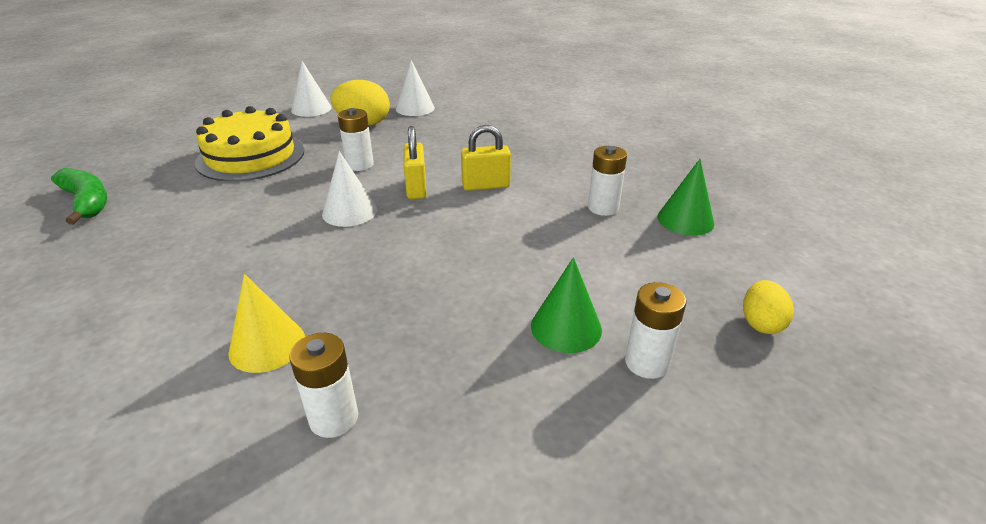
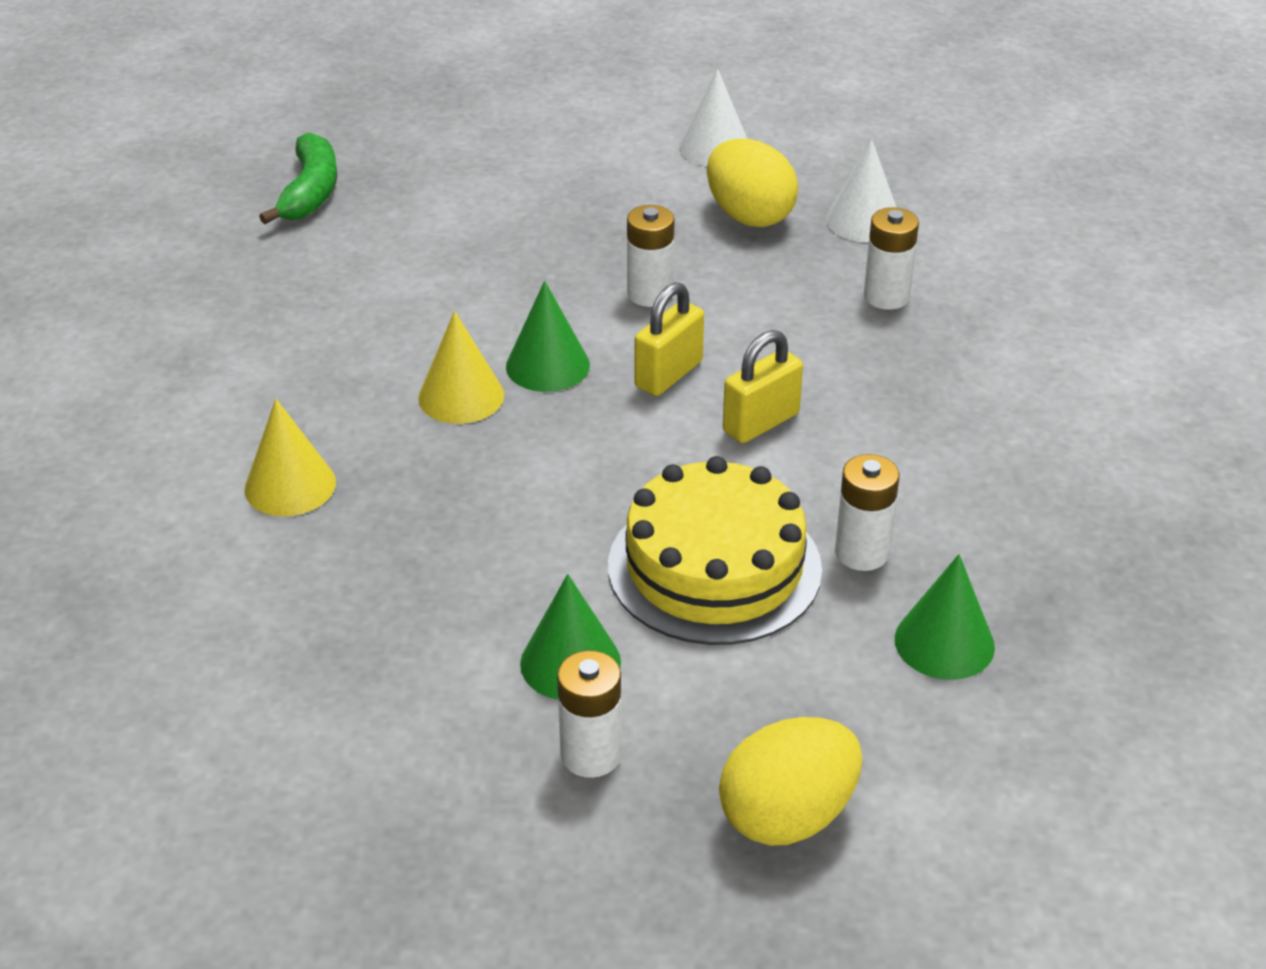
camera: 45 degrees right, 5 degrees up
yellow cake [195,106,304,182] -> yellow cake moved to [608,456,822,645]
white battery [289,333,358,438] -> white battery moved to [864,207,919,310]
white cone [322,151,377,227] -> green cone [506,281,590,392]
yellow padlock [461,125,511,191] -> yellow padlock turned 75 degrees counterclockwise [723,330,803,443]
yellow egg [743,280,794,334] -> yellow egg [719,717,862,846], size x1.65
none -> yellow cone [418,311,504,424]

